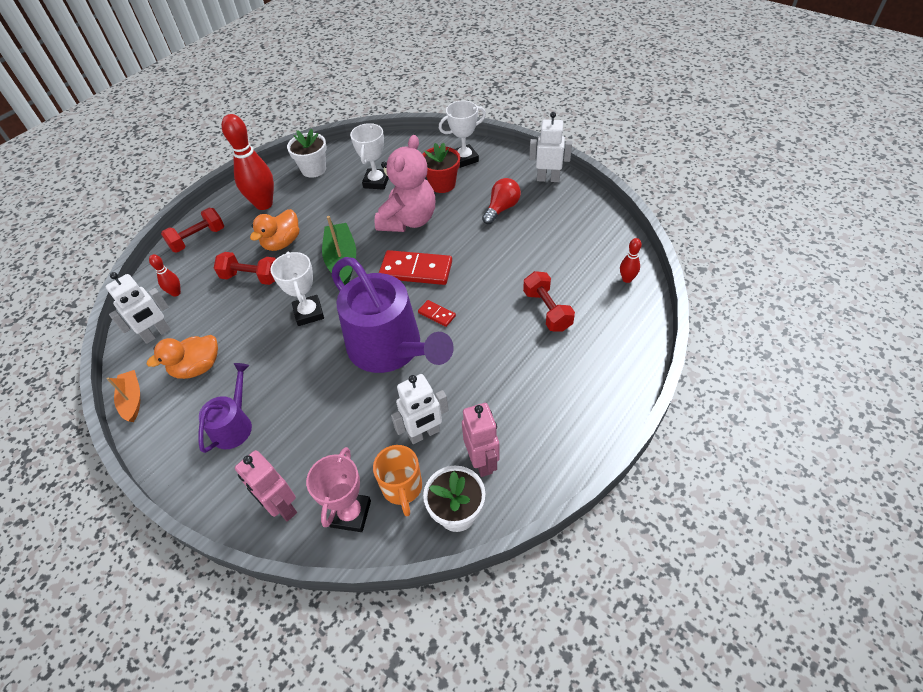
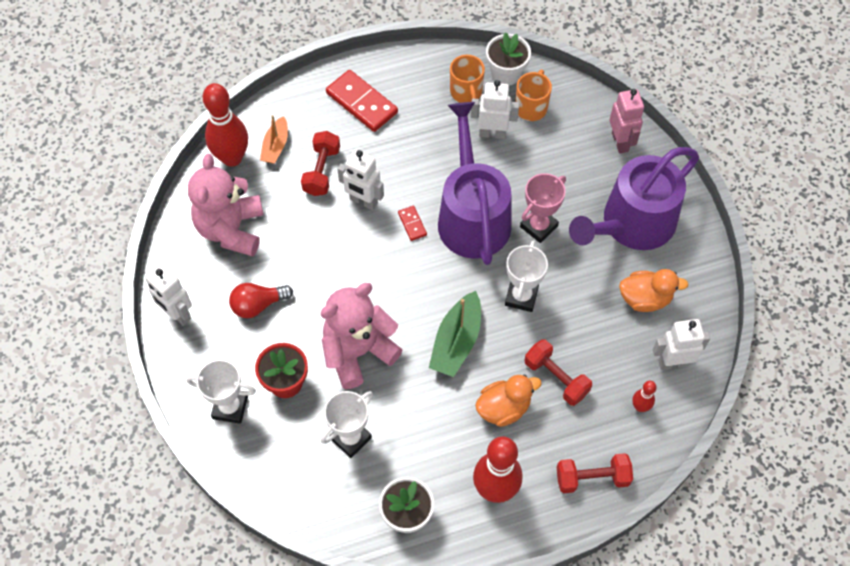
camera: 150 degrees left, 10 degrees up
orange boat [107,370,140,422] -> orange boat moved to [260,115,288,164]
purple watering can [199,363,252,453] -> purple watering can [569,147,699,250], size x1.98
pink trophy [306,447,371,532] -> pink trophy moved to [520,173,566,243]
red domino [379,250,452,285] -> red domino moved to [326,70,398,132]
pink robot [462,403,499,477] -> orange mug [450,55,485,103]
red bowling pin [620,238,642,283] -> red bowling pin [203,83,248,167], size x2.12
none -> pink teddy bear [188,154,263,256]
none -> white robot [337,149,384,210]

